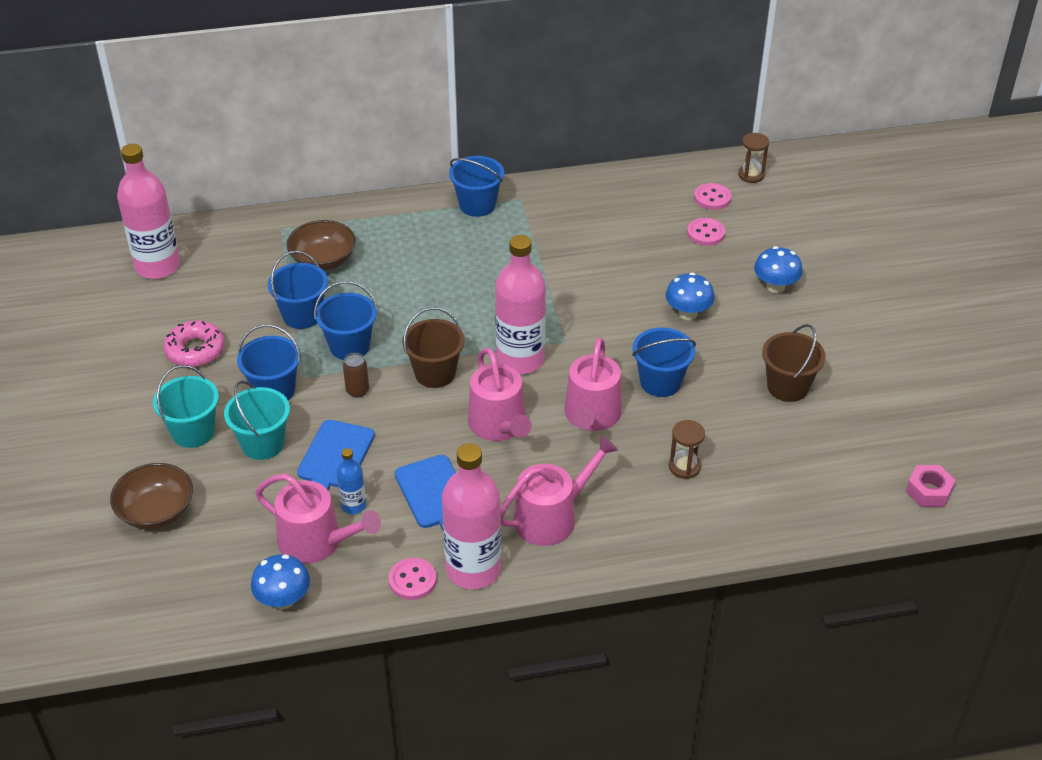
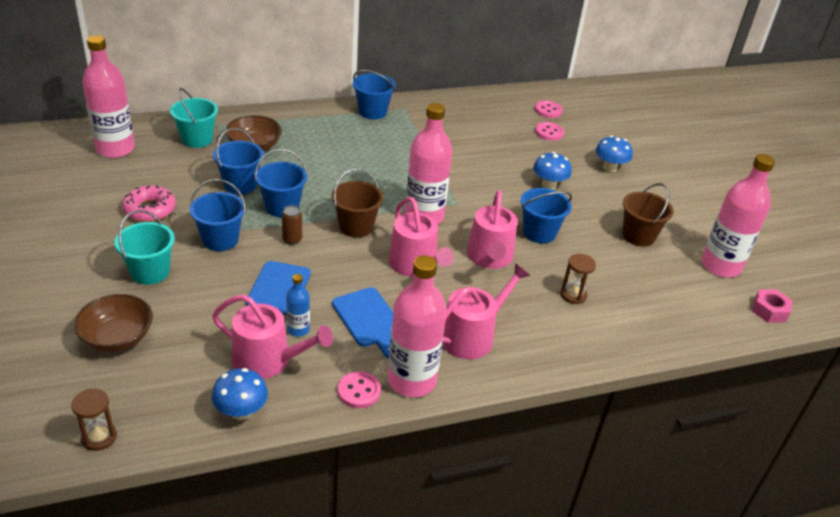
camera: 10 degrees left, 5 degrees down
turquoise bucket [224,381,290,460] -> turquoise bucket moved to [170,88,218,148]
brown hourglass [738,133,769,183] -> brown hourglass moved to [71,388,117,451]
none -> pink bottle [701,154,775,277]

